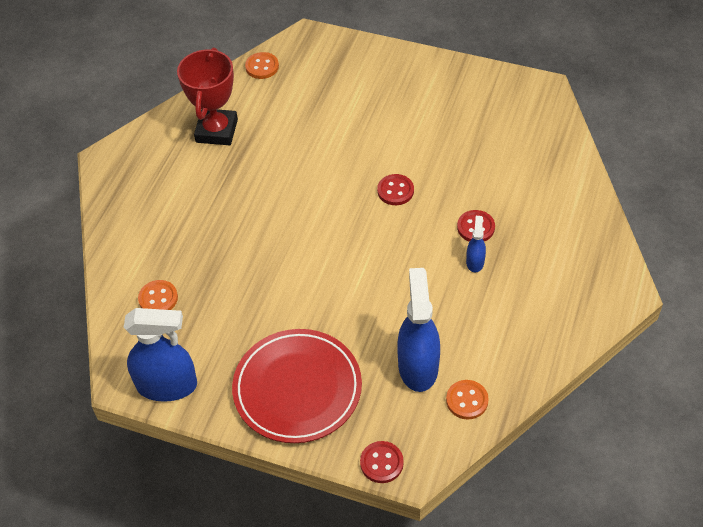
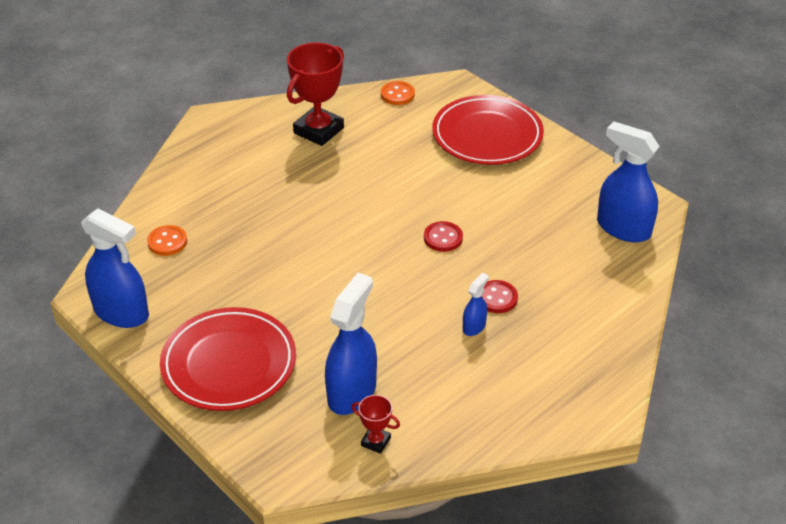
camera: 25 degrees right, 10 degrees down
red button [360,441,404,483] -> none
orange button [446,380,489,419] -> red trophy [351,395,400,454]
none -> red plate [432,95,544,165]
none -> blue spray bottle [597,122,660,242]

